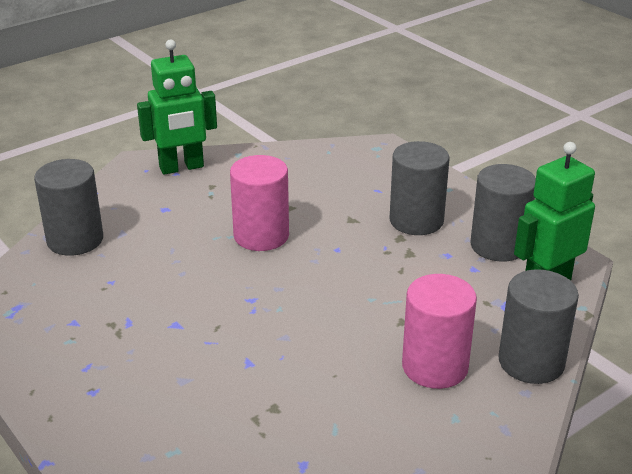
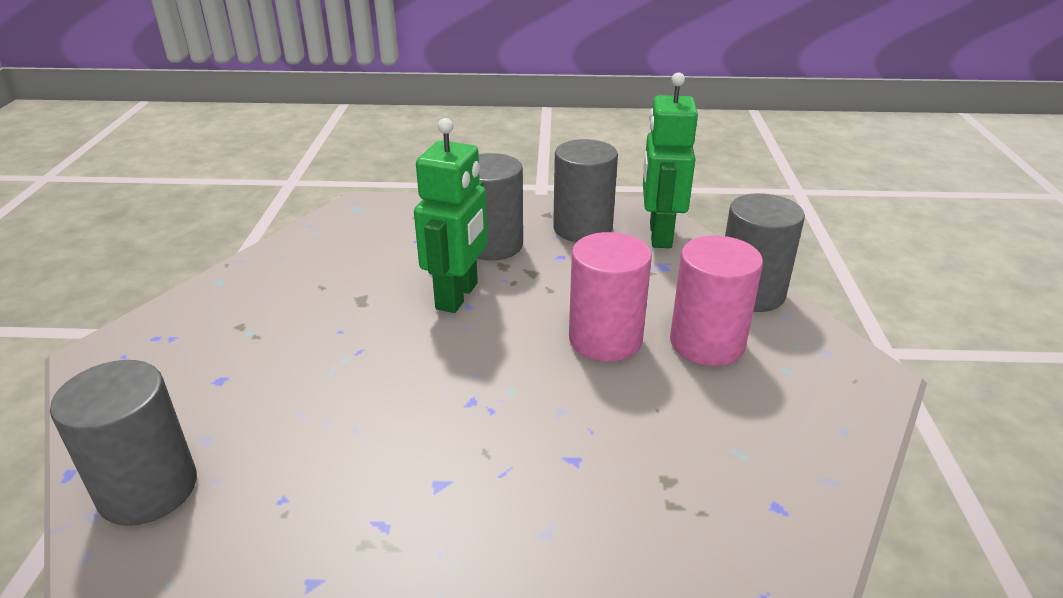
camera: 50 degrees left, 0 degrees up
green robot [137,39,217,175] -> green robot moved to [414,118,488,313]
pink cylinder [230,155,289,251] -> pink cylinder moved to [569,232,652,362]

